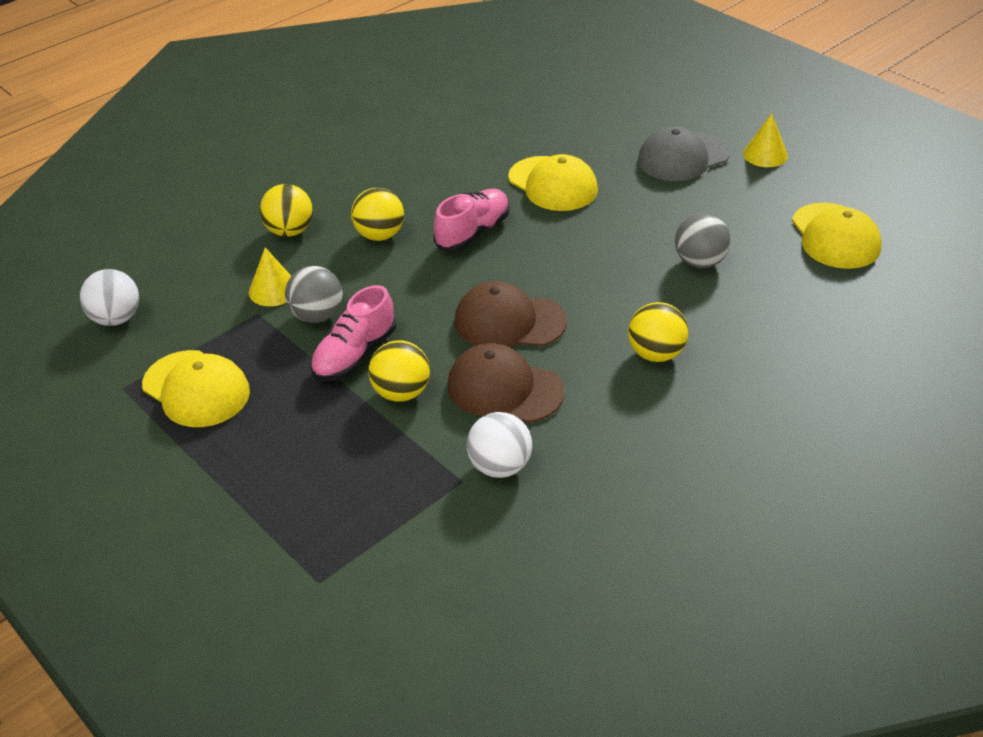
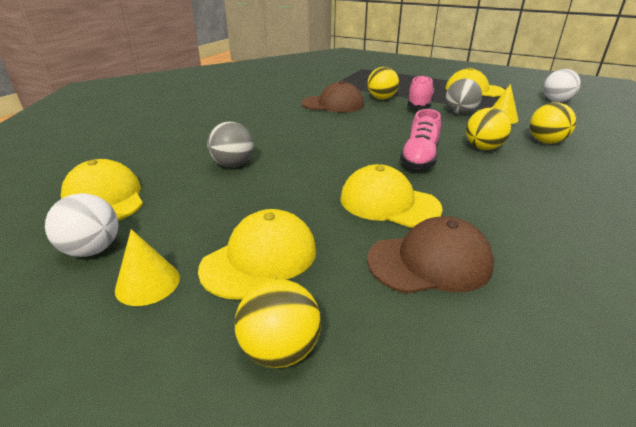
camera: 160 degrees right, 10 degrees down
brown cap [455,281,567,347] -> brown cap moved to [367,216,494,294]
white ball [467,412,532,478] -> white ball moved to [45,193,118,257]
yellow ball [628,302,689,362] -> yellow ball moved to [235,279,321,368]
grey cap [638,126,730,181] -> yellow cap [198,209,316,300]

